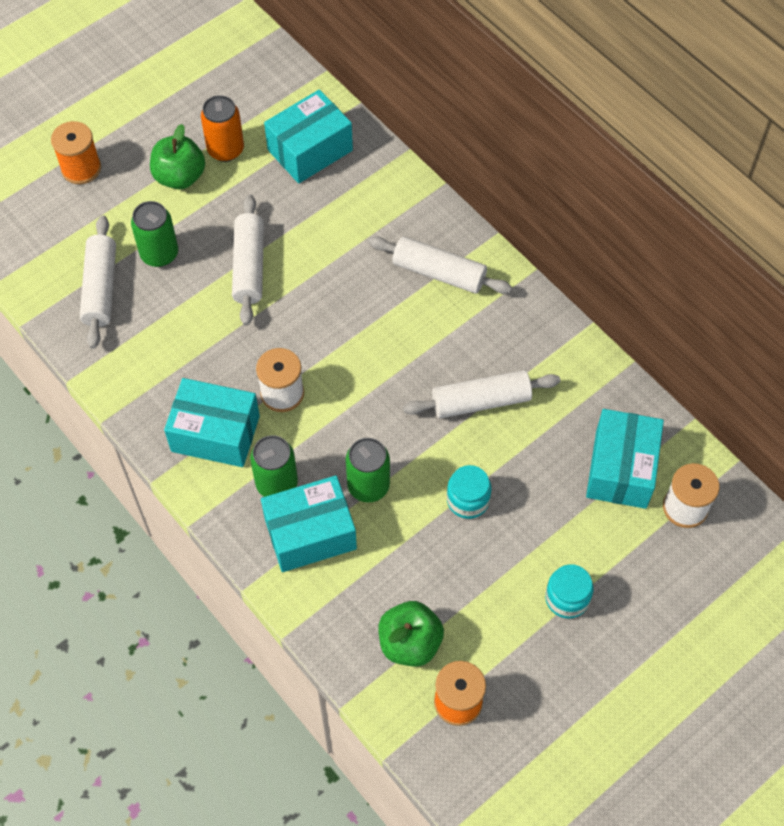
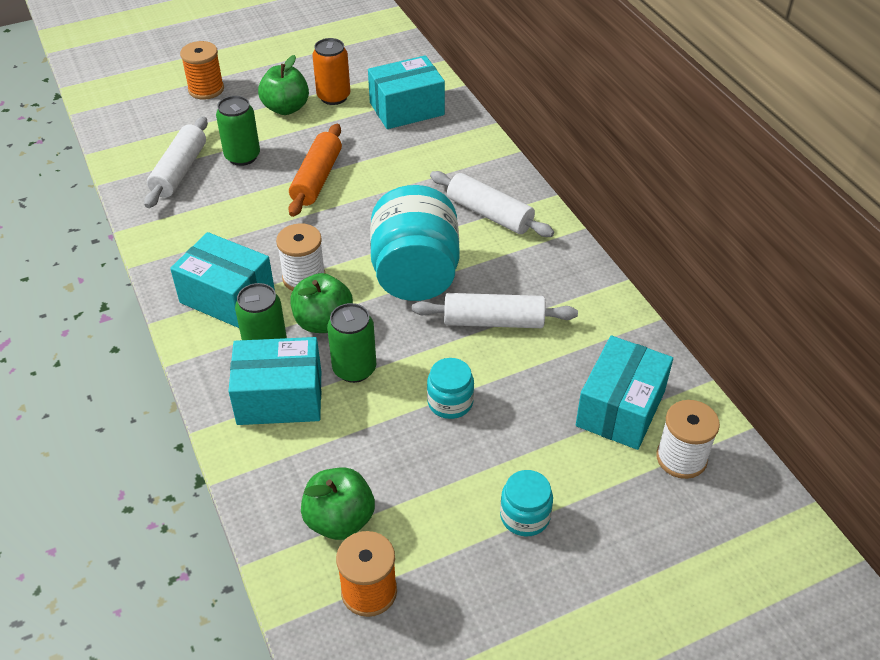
camera: 15 degrees right, 15 degrees down
white rolling pin [232,194,264,326] -> orange rolling pin [288,124,342,217]
none -> green apple [290,273,353,333]
none -> turquoise jar [370,185,460,301]

